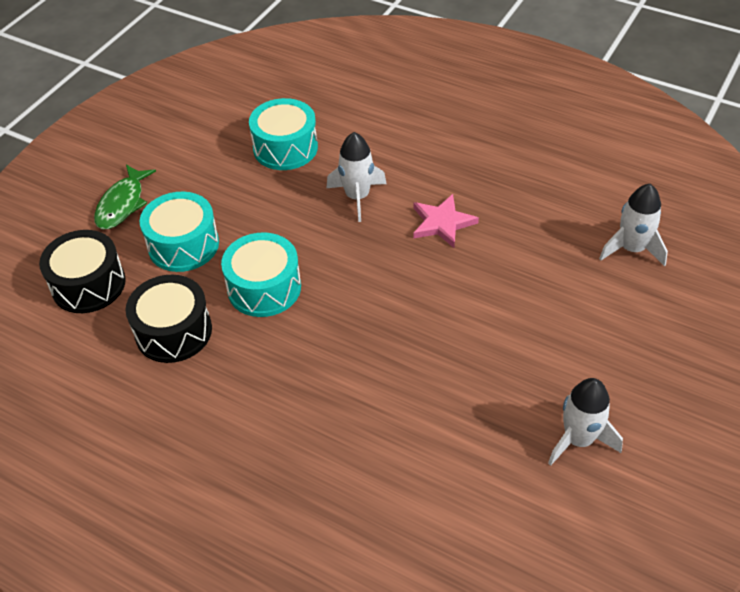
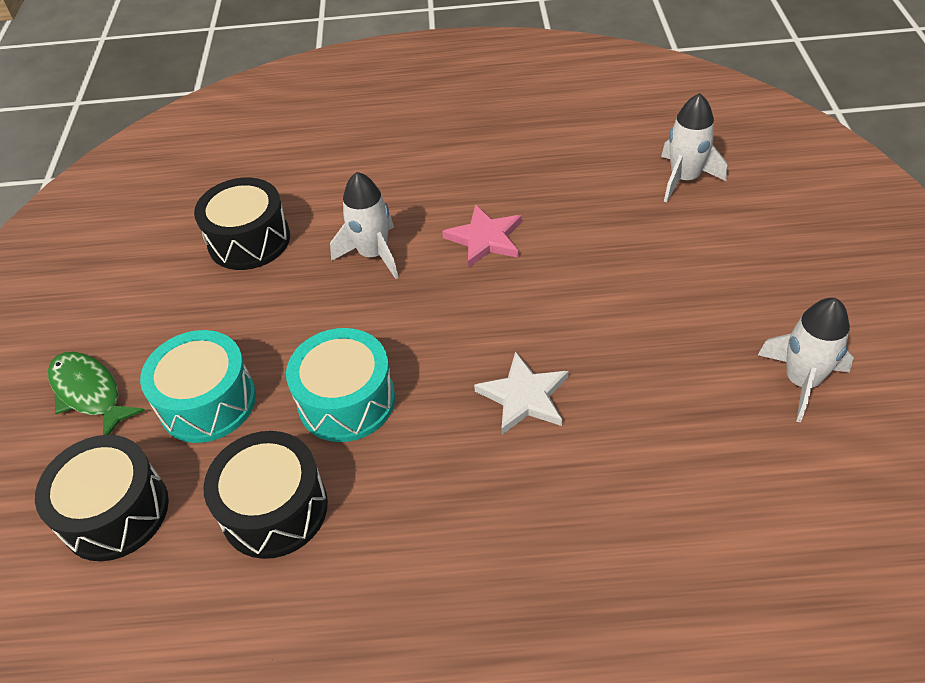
camera: 30 degrees left, 0 degrees up
green fish [94,165,156,229] -> green fish turned 150 degrees clockwise [48,352,145,435]
turquoise drum [249,98,318,170] -> black drum [194,178,290,270]
none -> white star [474,351,569,435]

